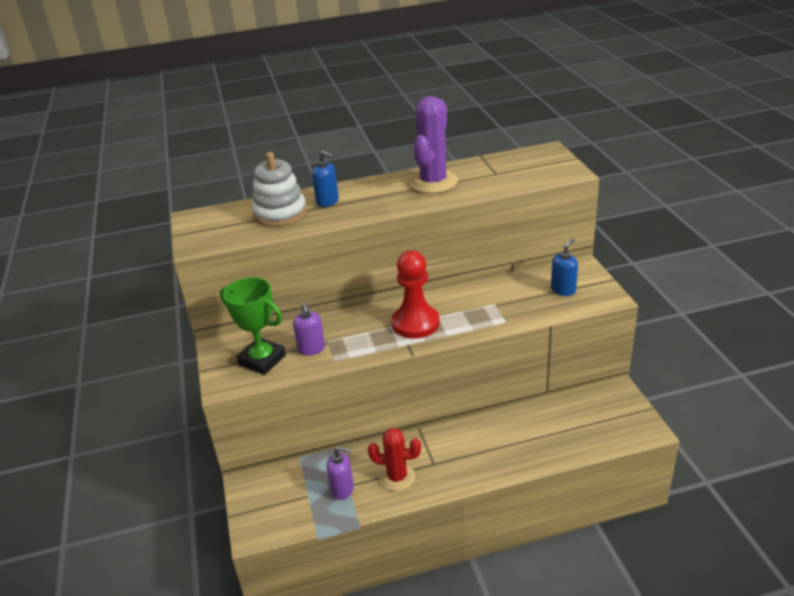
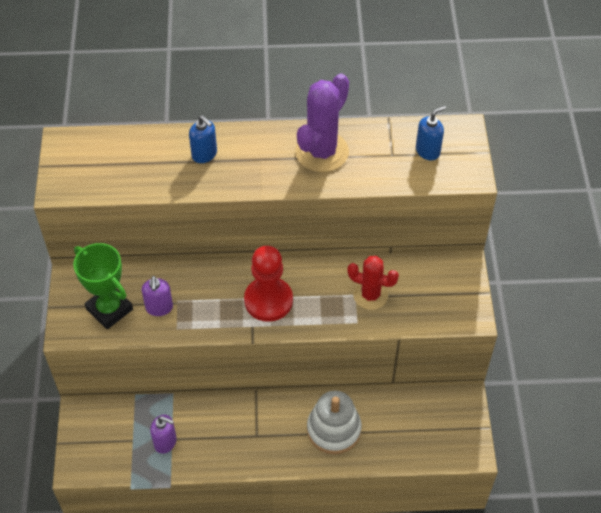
camera: 10 degrees right, 20 degrees up
white stacking toy [251,152,307,227] -> white stacking toy moved to [307,391,362,454]
red cactus [368,428,421,491] -> red cactus moved to [347,256,399,310]
blue soap dispenser [551,239,578,296] -> blue soap dispenser moved to [416,106,446,160]

